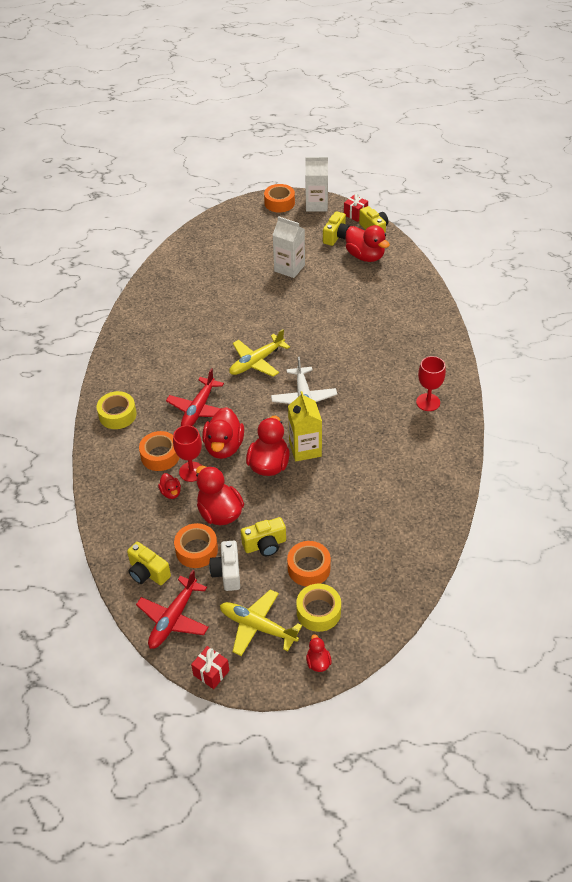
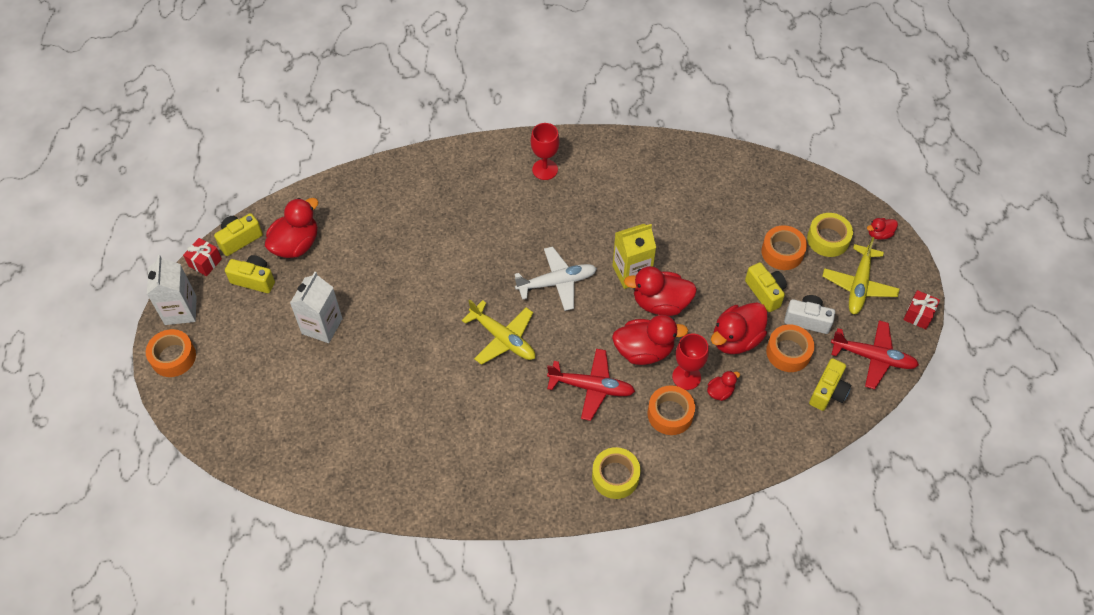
camera: 100 degrees left, 10 degrees up
white camera [209,541,240,591] -> white camera turned 150 degrees counterclockwise [784,295,835,334]

